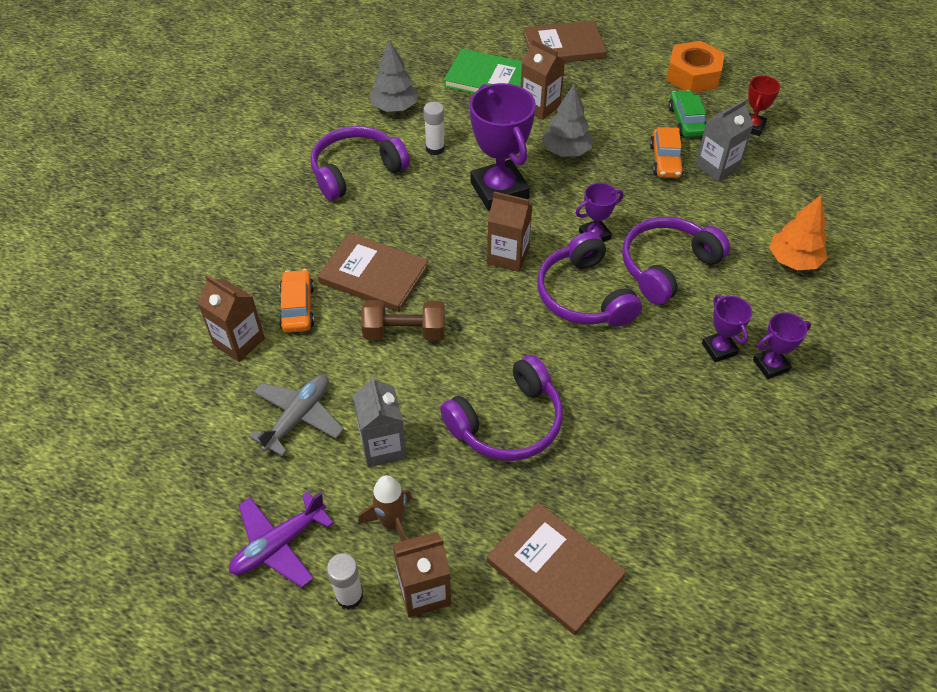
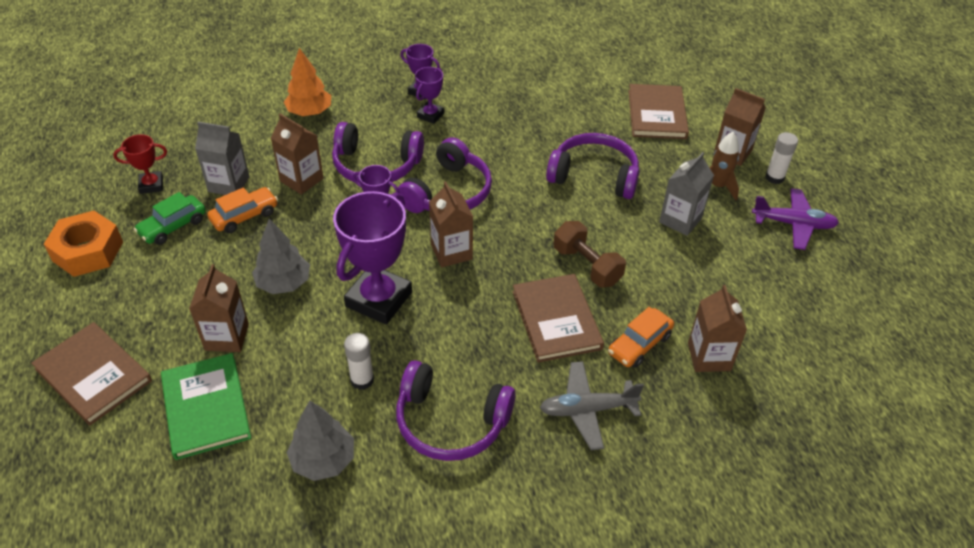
camera: 130 degrees left, 5 degrees down
grey plane [249,375,344,457] -> grey plane moved to [540,361,644,450]
none -> brown carton [271,114,324,195]

